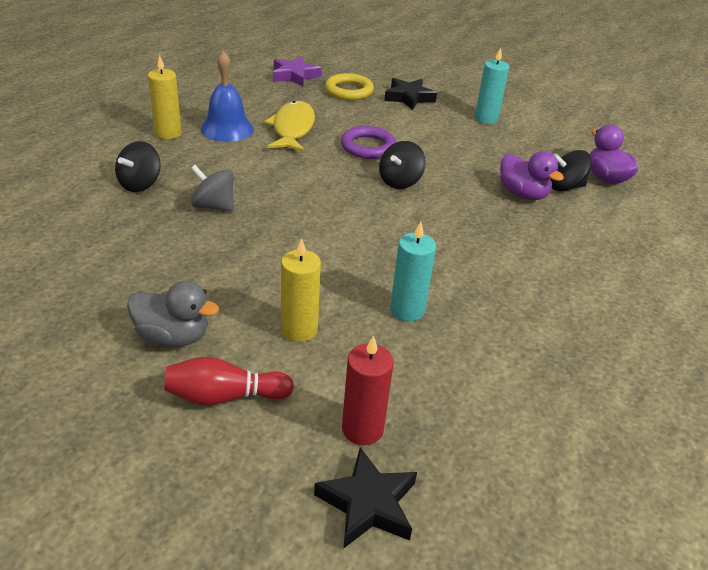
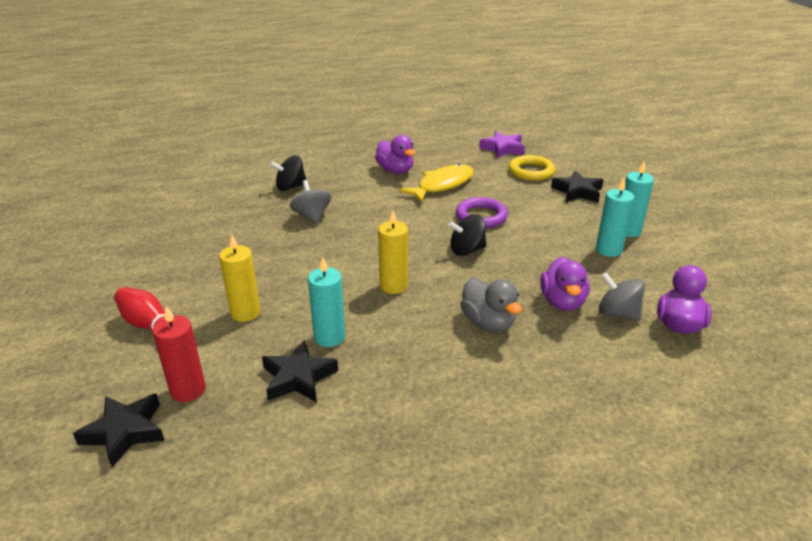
camera: 45 degrees right, 5 degrees down
grey duck [127,281,219,347] -> grey duck moved to [460,278,522,331]
yellow candle [148,55,182,139] -> yellow candle moved to [378,210,408,294]
blue bell [201,51,254,142] -> purple duck [375,135,415,174]
black spinning top [551,150,592,191] -> grey spinning top [599,273,645,321]
none -> black star [262,340,338,402]
none -> turquoise candle [596,178,634,257]

